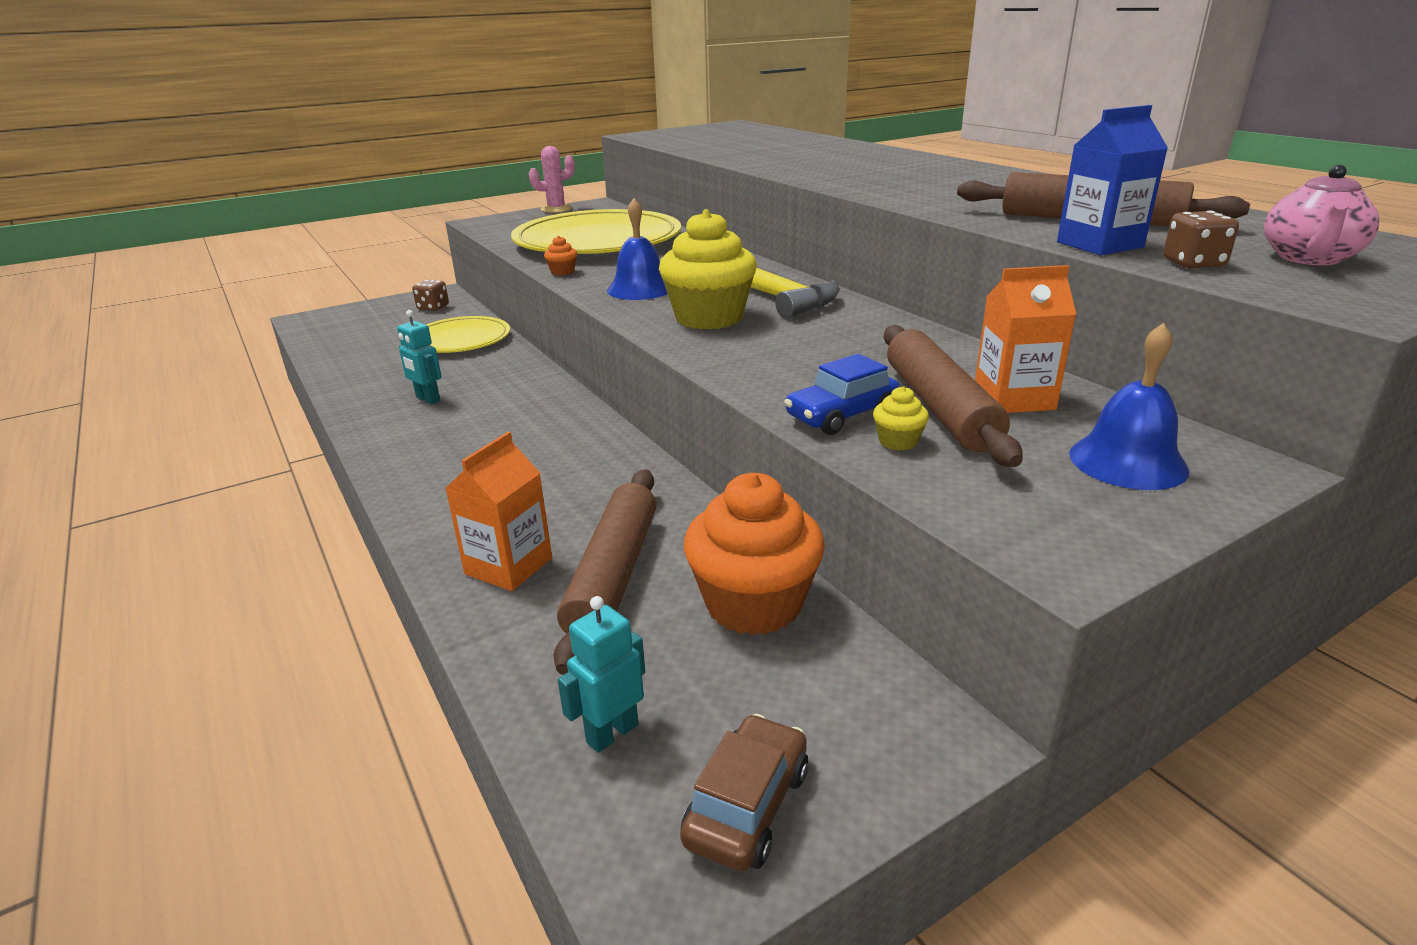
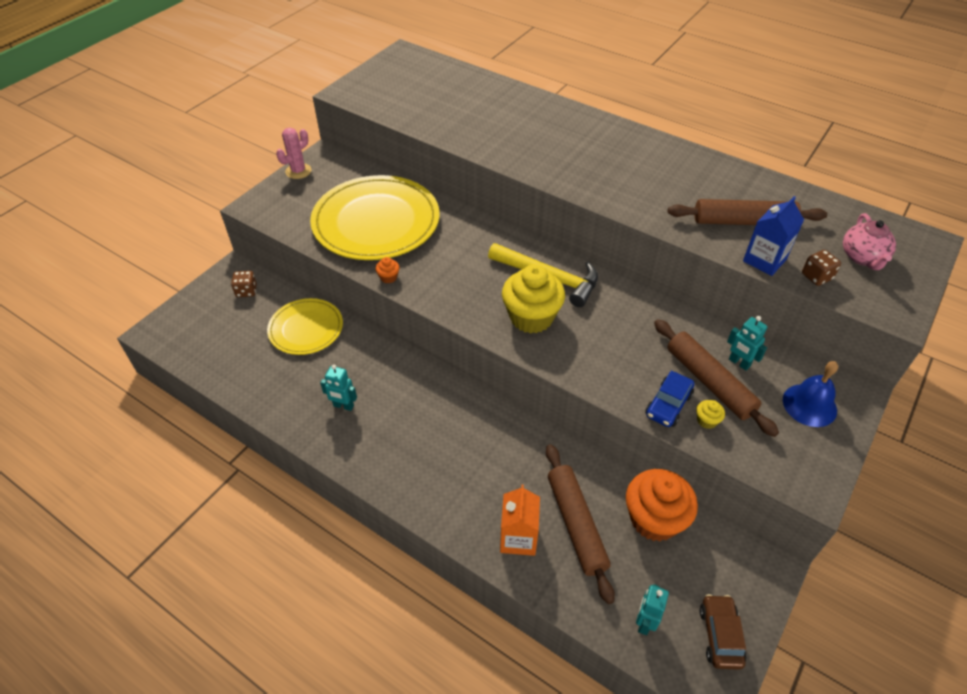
camera: 25 degrees left, 20 degrees up
blue bell [607,198,667,300] -> none
orange carton [975,265,1076,413] -> turquoise robot [727,316,767,371]

